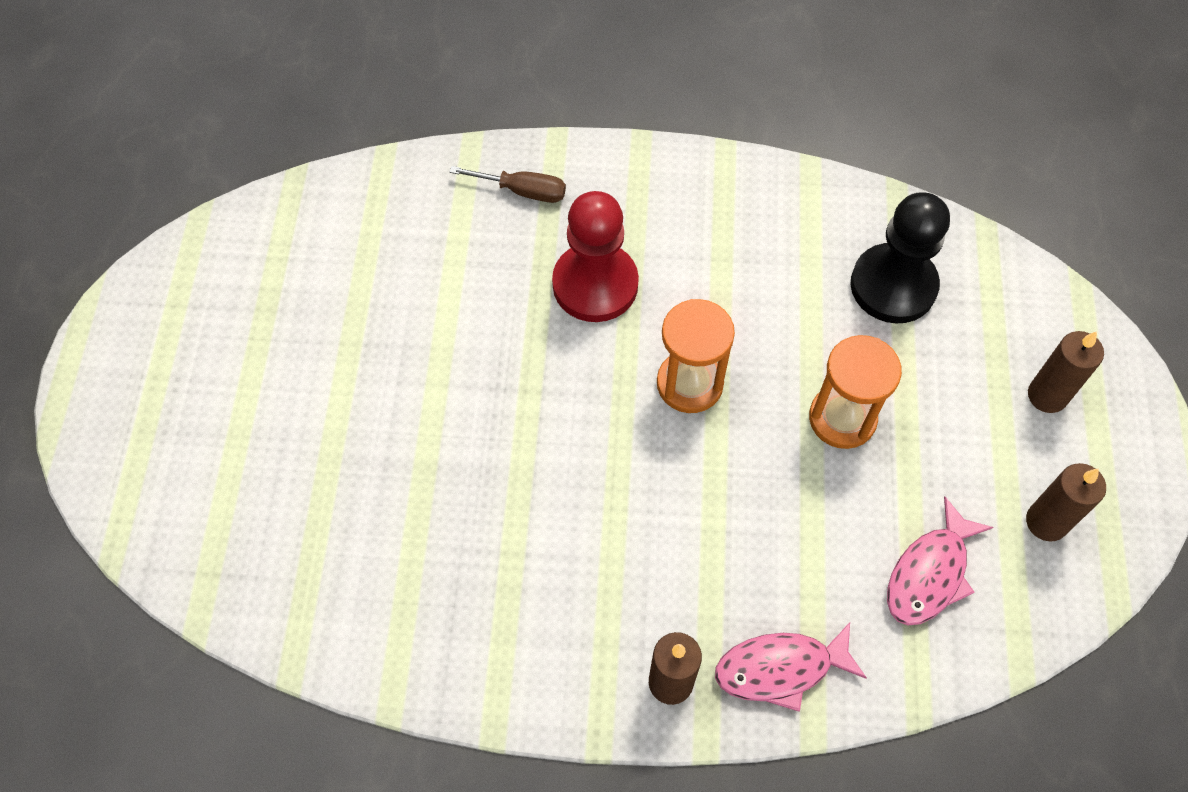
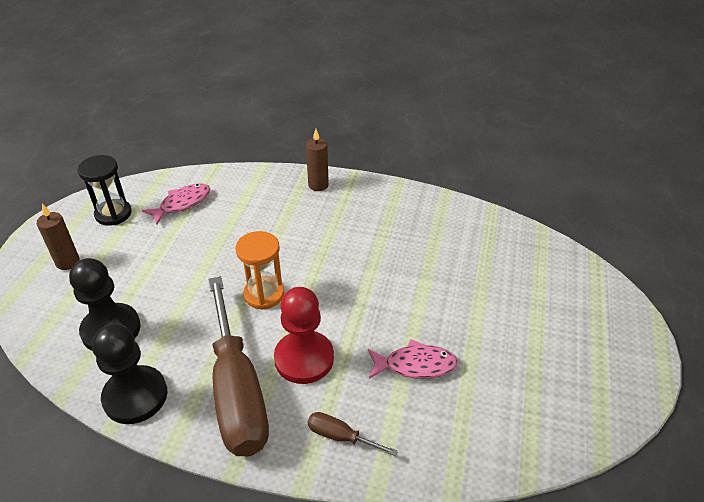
camera: 170 degrees left, 20 degrees down
pink fish [715,622,867,712] -> pink fish moved to [368,339,458,379]
orange hourglass [809,335,902,449] -> none
brown candle [1026,463,1106,542] -> black hourglass [78,155,132,226]
none -> black pawn [92,324,168,424]
none -> brown screwdriver [208,276,269,456]

